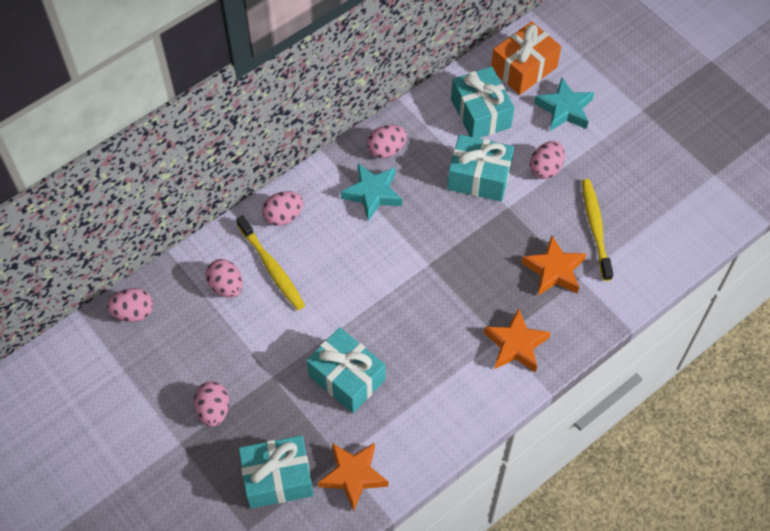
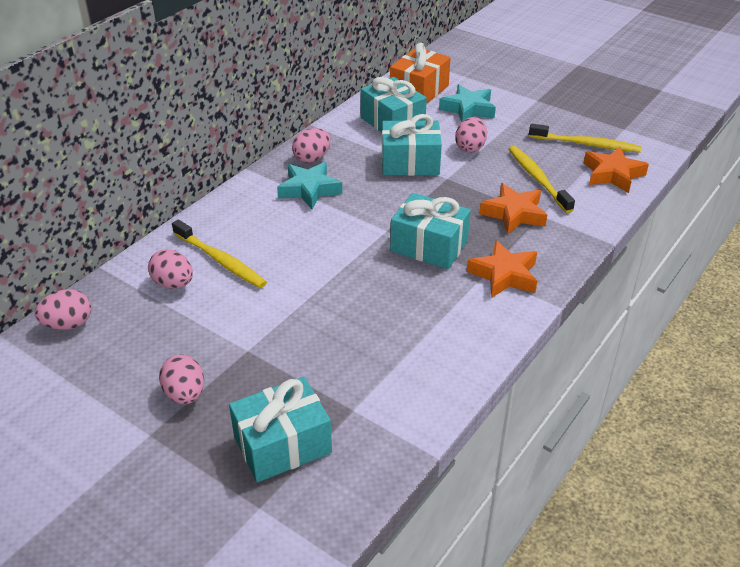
camera: 15 degrees left, 20 degrees down
pink egg [262,191,304,226] -> none
turquoise gift [306,327,385,413] -> turquoise gift moved to [390,193,471,269]
orange star [318,443,389,512] -> orange star moved to [584,147,649,193]
none -> yellow toothbrush [529,124,641,153]

